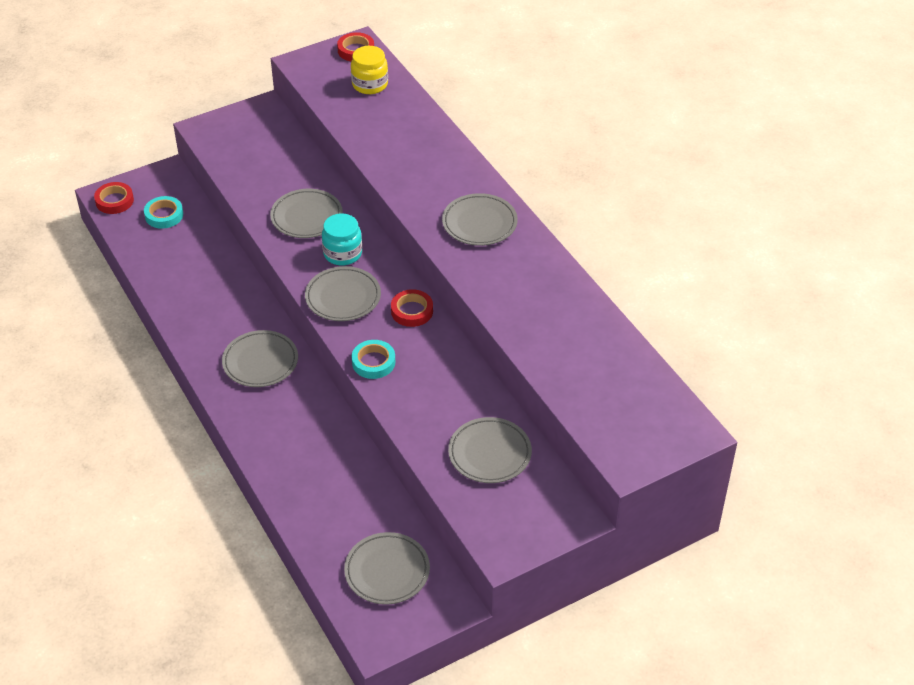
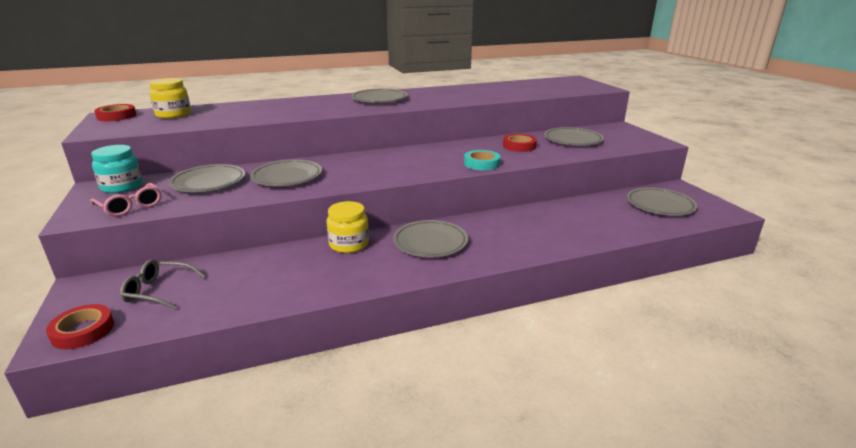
camera: 80 degrees left, 20 degrees down
turquoise tape [144,196,183,229] -> grey glasses [120,260,206,310]
grey plate [305,266,381,321] -> grey plate moved to [168,164,245,192]
turquoise jar [322,214,362,266] -> turquoise jar moved to [91,145,143,193]
red tape [391,289,433,327] -> red tape moved to [503,134,537,152]
none -> pink glasses [90,183,162,217]
none -> yellow jar [326,201,369,253]

